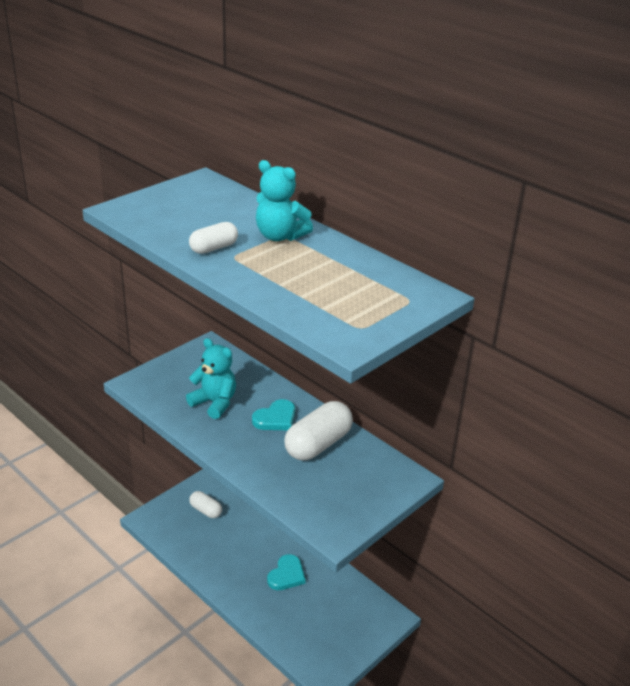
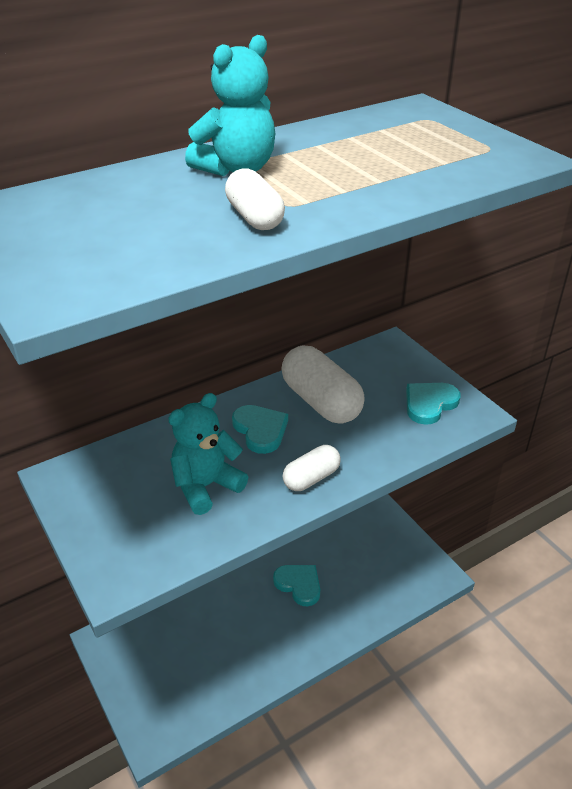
camera: 75 degrees left, 5 degrees up
white capsule [189,491,222,518] -> white capsule moved to [282,445,341,491]
none -> turquoise heart [406,383,461,425]

